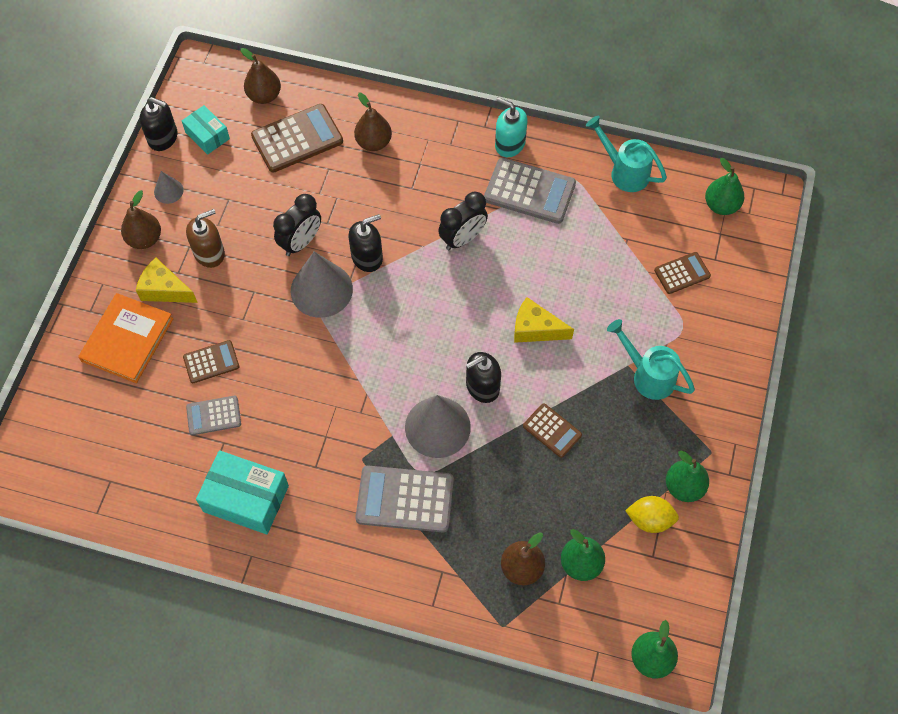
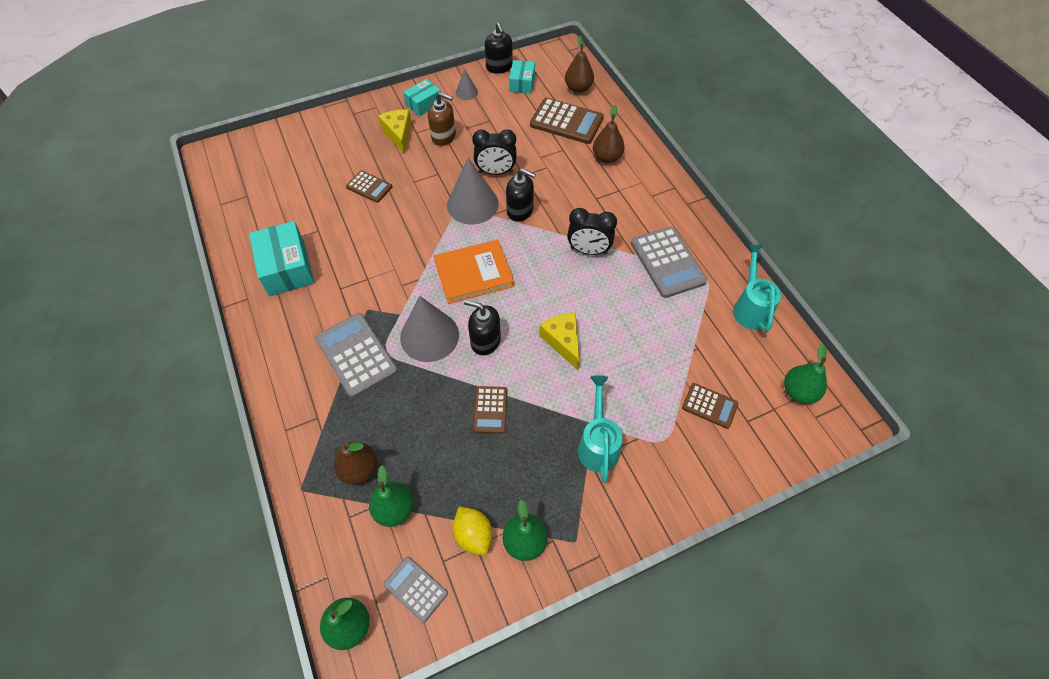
camera: 50 degrees right, 5 degrees down
orange book [78,293,173,383] -> orange book moved to [434,240,514,304]
brown pear [121,190,161,249] -> turquoise box [403,79,442,116]
grey calculator [186,396,241,435] -> grey calculator moved to [383,557,448,623]
turquoise soap dispenser [495,98,527,157] -> none

